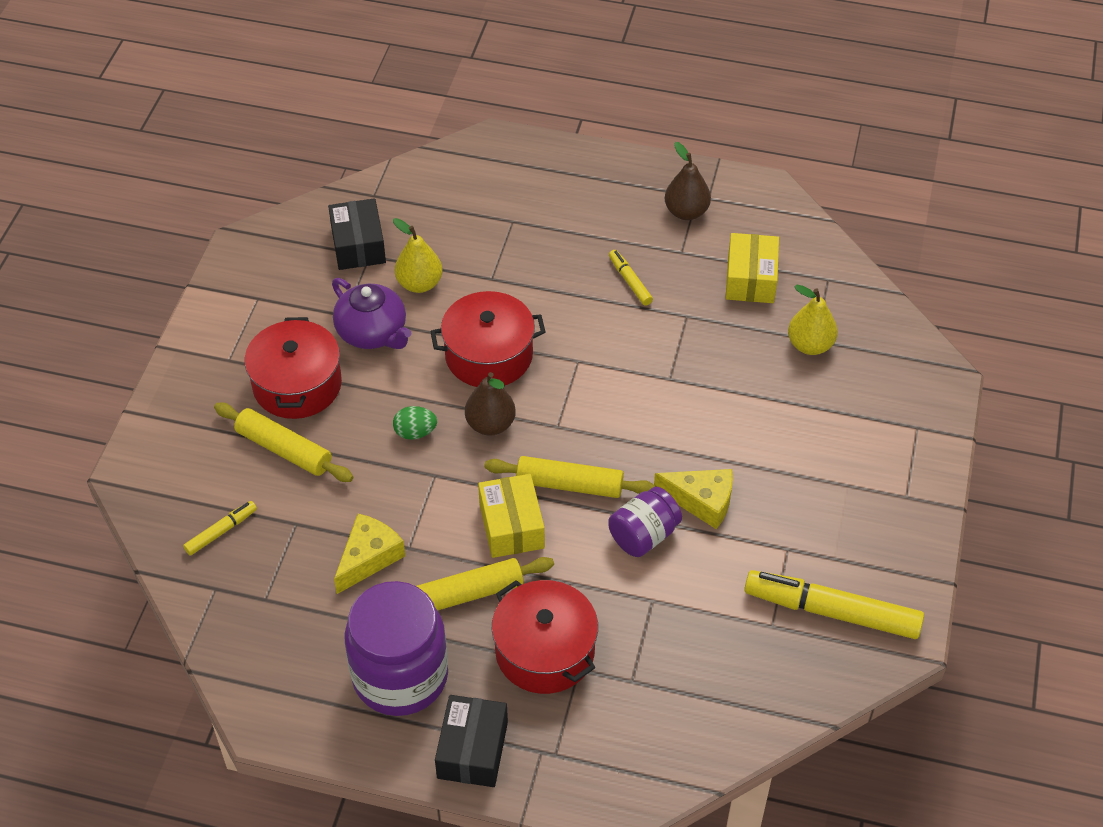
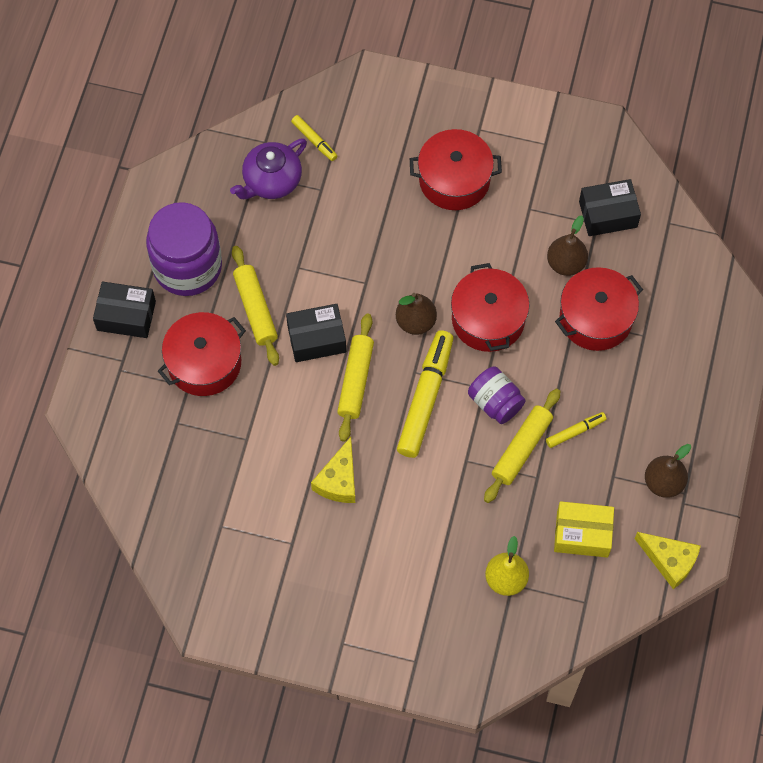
camera: 90 degrees right, 15 degrees up
yellow rolling pin [214,403,353,482] -> yellow rolling pin moved to [484,389,561,503]
purple teapot [332,278,412,349] -> purple teapot moved to [230,138,307,199]
yellow cheese [334,514,405,594] -> yellow cheese moved to [635,532,701,589]
yellow pear [393,218,442,293] -> brown pear [547,215,588,276]
green egg [393,406,437,440] -> none
yellow box [478,474,545,558] -> black box [286,304,346,362]
purple jar [608,487,682,557] -> purple jar moved to [468,367,526,424]
yellow marker [744,570,924,639] -> yellow marker moved to [397,330,454,458]
none -> red pot [555,267,643,351]

